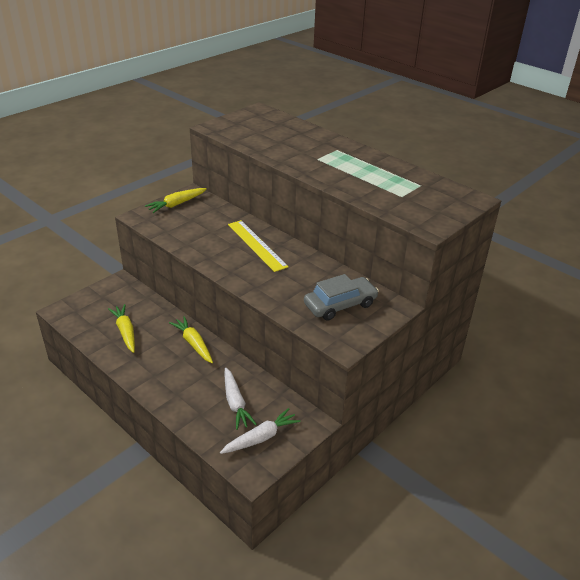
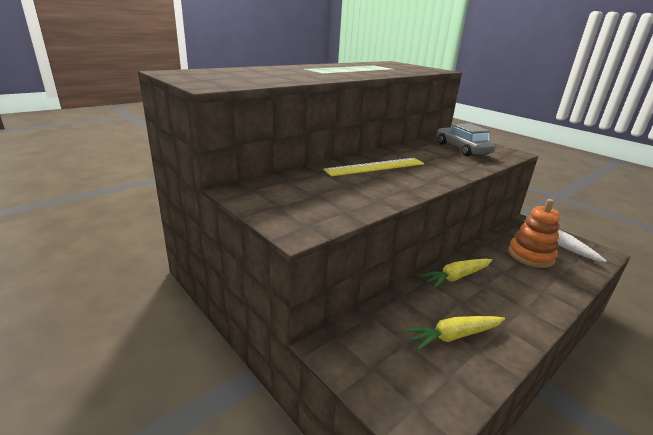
camera: 85 degrees left, 10 degrees down
yellow carrot [145,188,207,213] -> none
white carrot [224,367,257,430] -> orange stacking toy [508,199,560,268]

